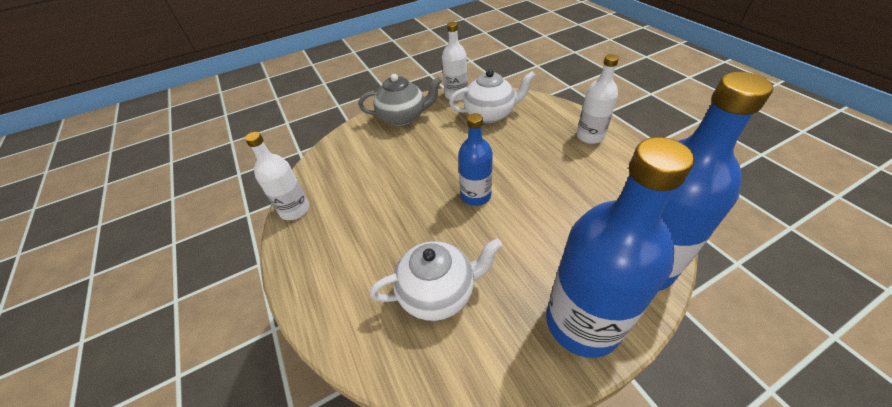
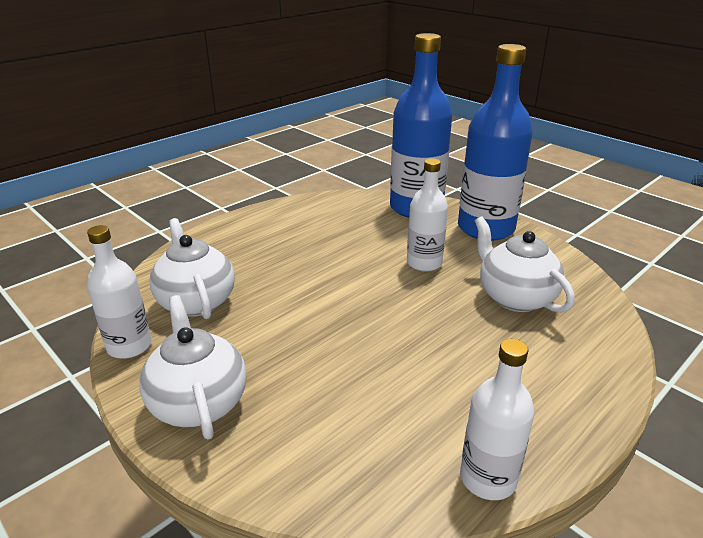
camera: 110 degrees left, 15 degrees down
grey teapot [359,74,442,126] -> white teapot [139,295,247,439]
blue bottle [458,113,493,206] -> none
white bottle [576,54,619,144] -> white bottle moved to [407,158,448,272]

